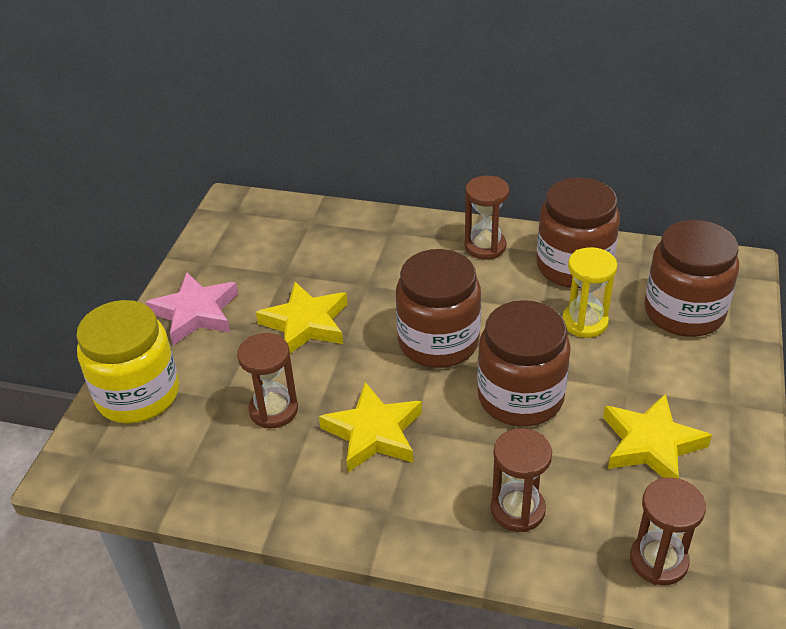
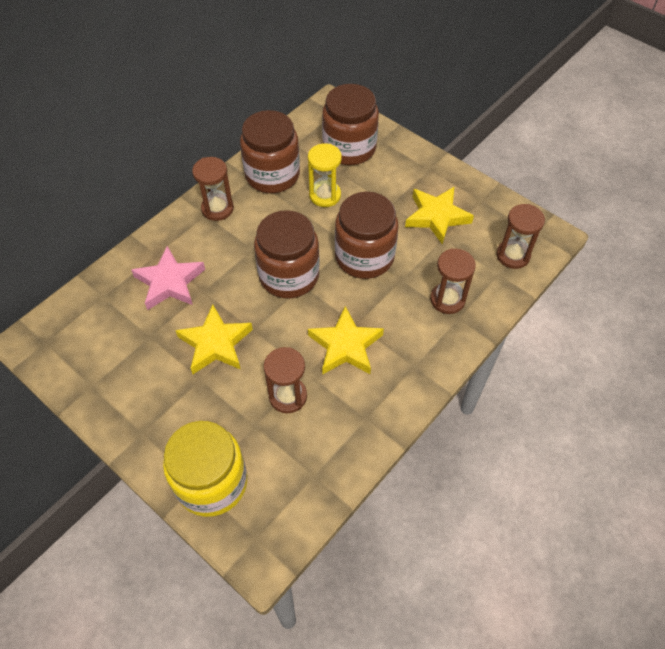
camera: 65 degrees left, 15 degrees up
pink star [146,272,238,345] -> pink star moved to [131,246,205,310]

